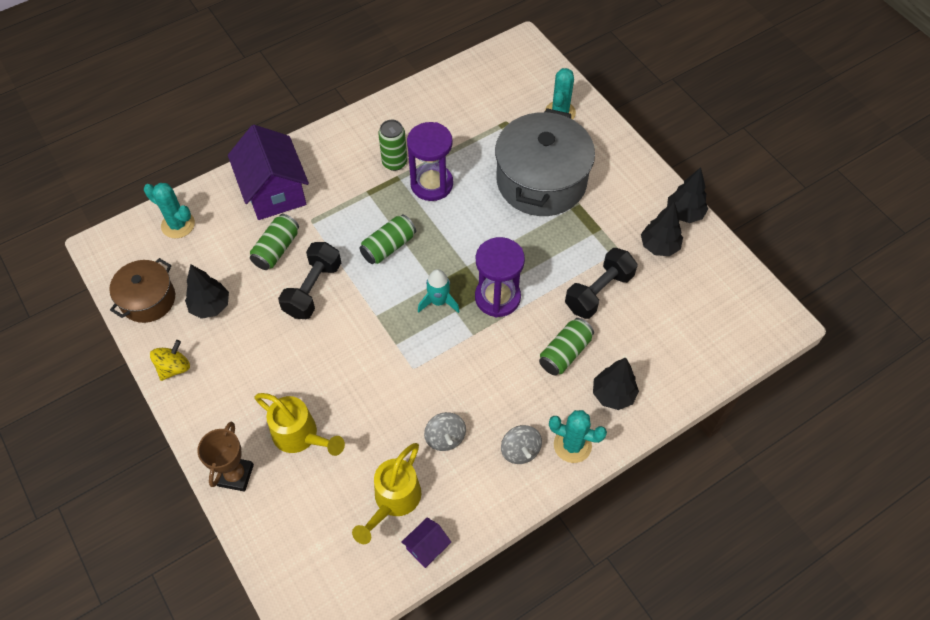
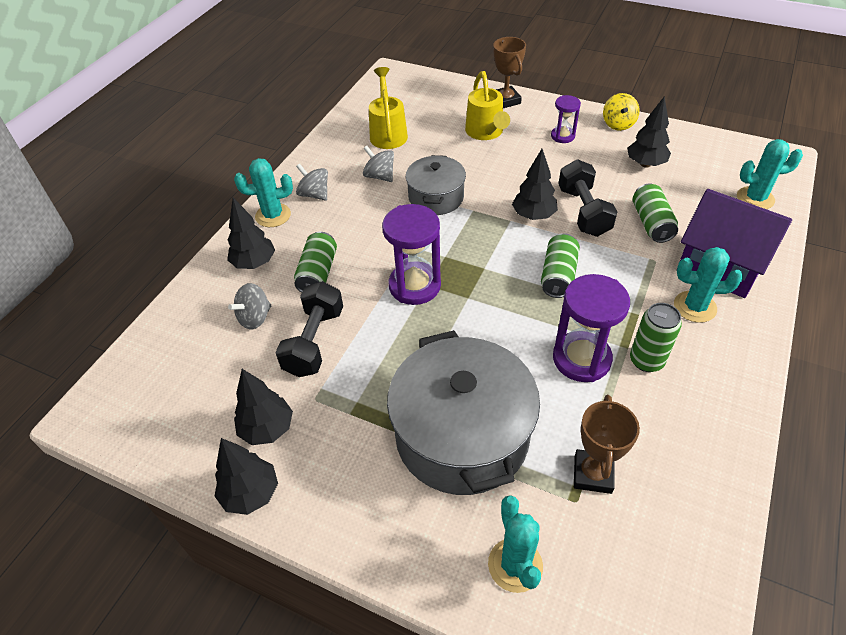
camera: 150 degrees right, 10 degrees down
brown pot [109,258,175,323] -> none
yellow watering can [254,393,345,456] -> yellow watering can turned 105 degrees counterclockwise [465,71,510,140]
purple house [401,518,451,568] -> none
turquoise rocket [418,269,460,313] -> none
none -> grey spinning top [228,283,271,329]
none -> grey pot [406,155,466,215]
none -> black tree [512,149,558,220]
none -> purple hourglass [551,95,581,143]
none -> brown trophy [574,395,640,494]
none -> turquoise cactus [674,247,743,323]

